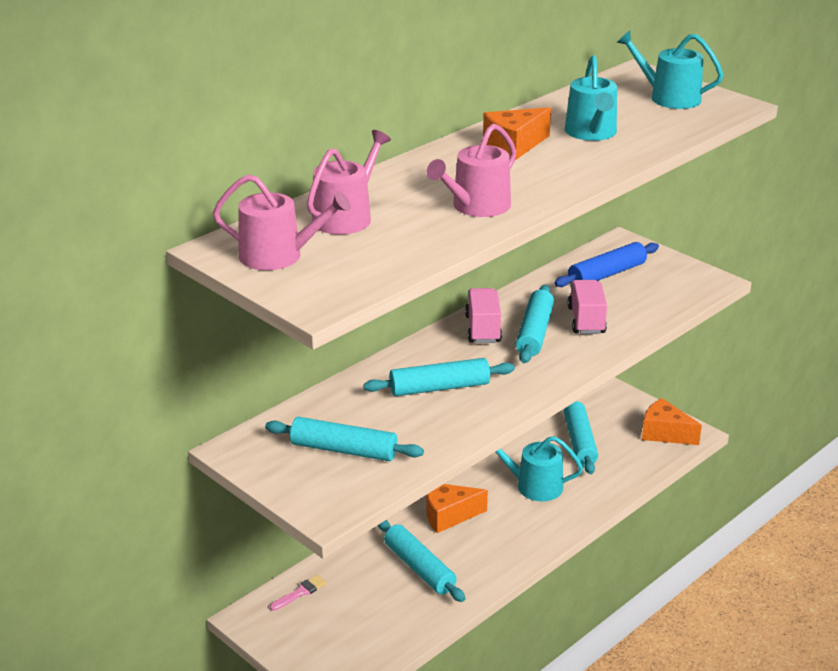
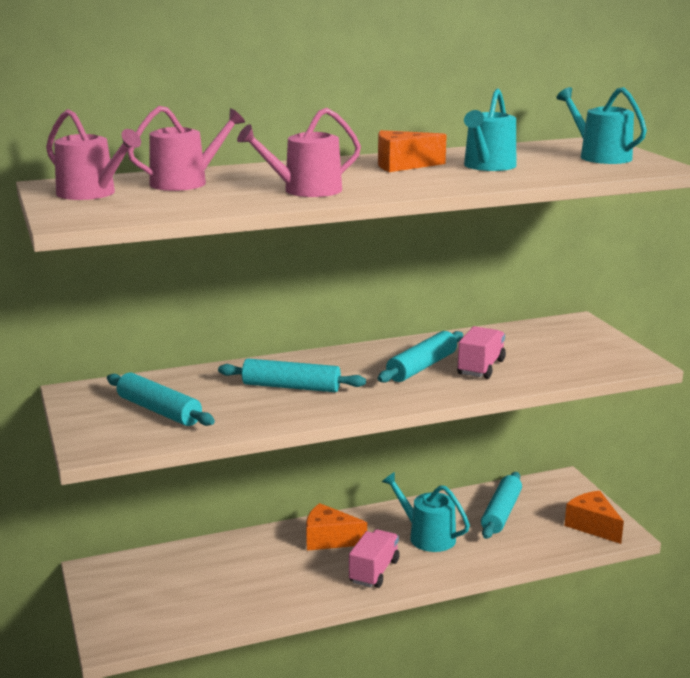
camera: 25 degrees right, 10 degrees down
pink brush [270,575,327,611] -> none
turquoise rolling pin [378,520,465,602] -> none
pink truck [465,288,502,343] -> pink truck moved to [349,529,399,588]
blue rolling pin [554,242,659,287] -> none

